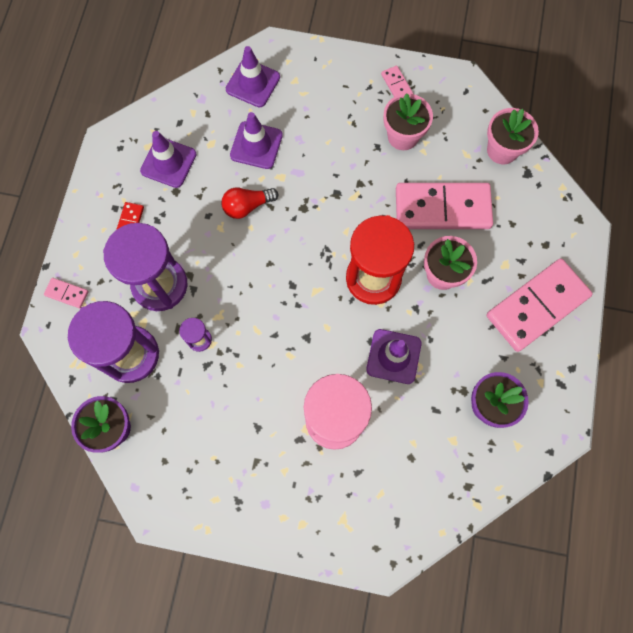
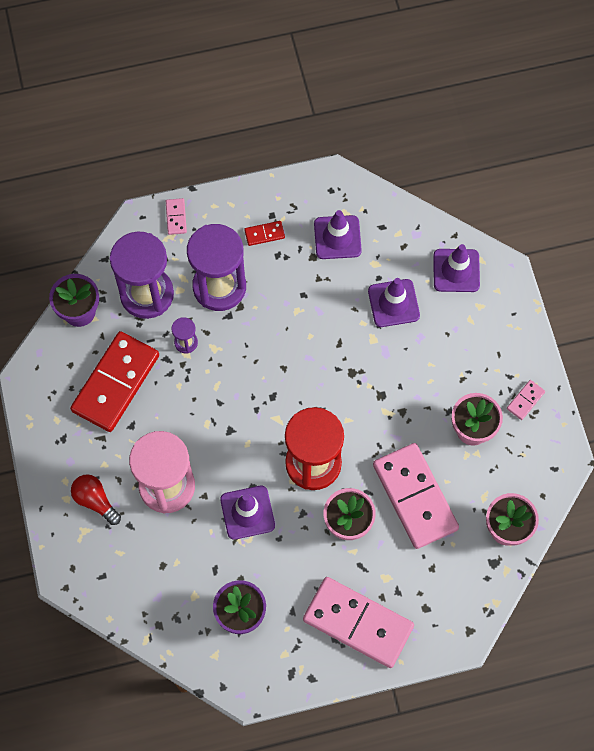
camera: 65 degrees right, 5 degrees down
red light bulb [221,188,278,219] -> red light bulb moved to [71,474,121,525]
none -> red domino [70,331,159,432]

